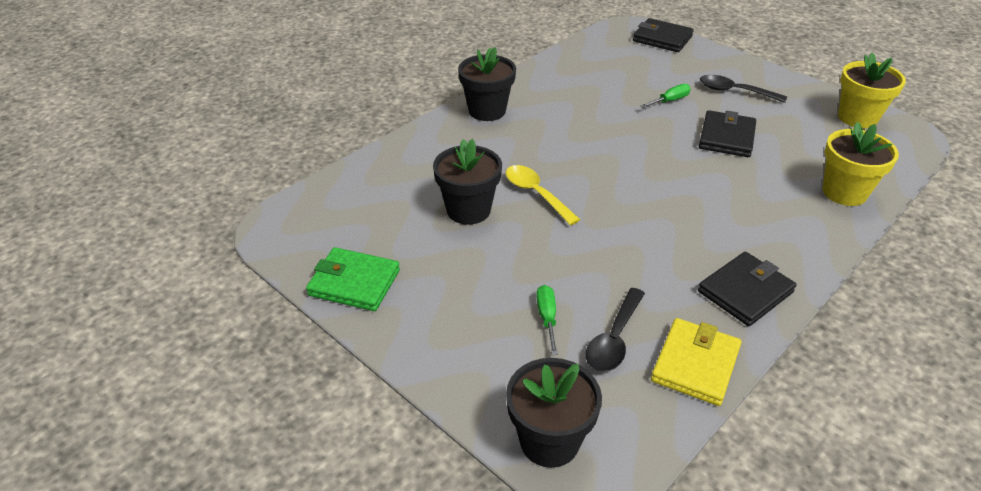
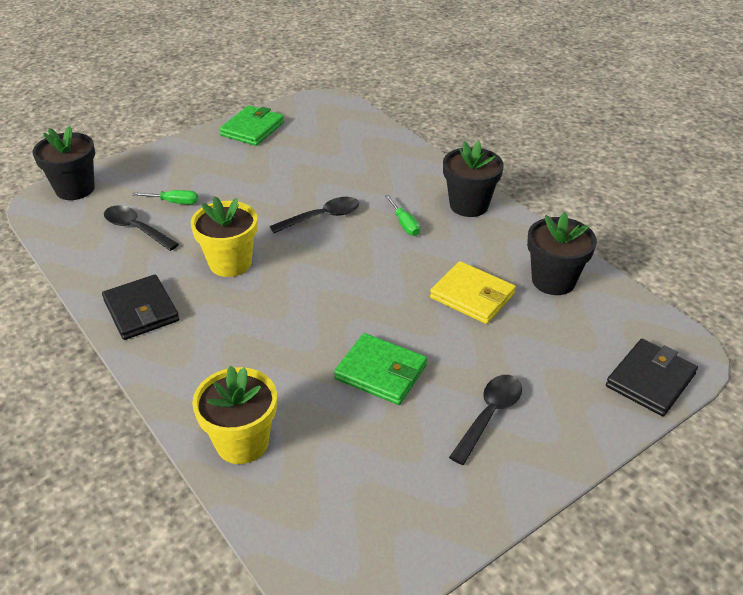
camera: 100 degrees right, 0 degrees up
black flower pot [433,139,502,225] -> black flower pot moved to [527,212,597,295]
yellow spoon [506,165,580,225] -> black spoon [270,197,359,233]
green screwdriver [641,84,691,108] -> green screwdriver moved to [385,195,420,236]
yellow wallet [651,318,742,406] -> yellow wallet moved to [430,261,516,324]
black wallet [699,110,756,157] -> green wallet [334,333,427,405]
yellow flower pot [838,52,906,128] -> yellow flower pot moved to [191,196,257,277]

